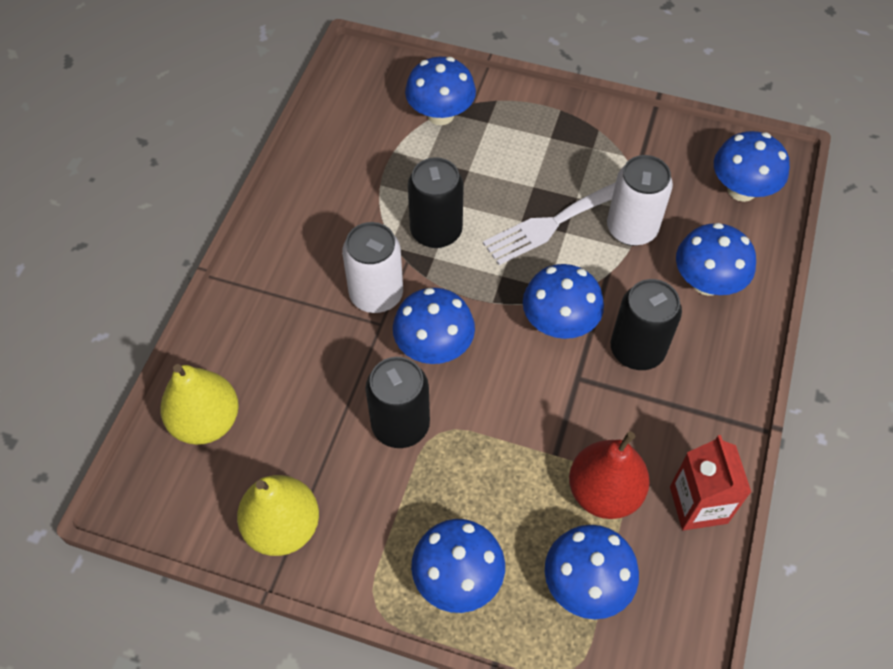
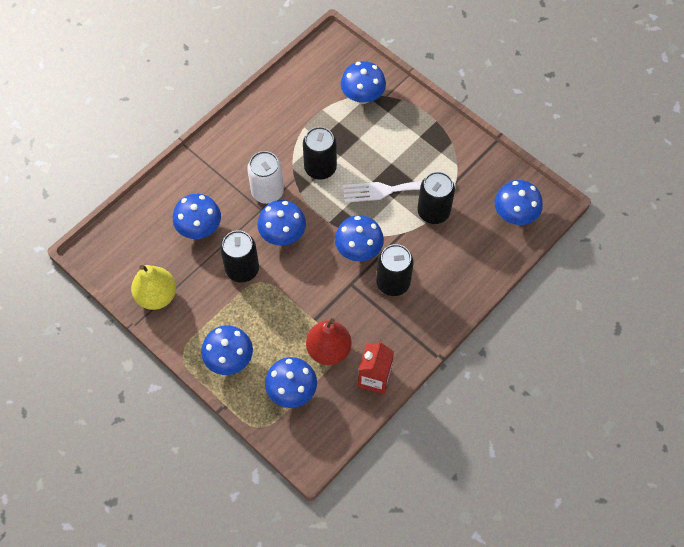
camera: 25 degrees right, 5 degrees up
yellow pear [160,364,239,445] -> none
white can [607,155,673,246] -> black can [418,172,455,224]
blue mushroom [676,223,756,296] -> blue mushroom moved to [173,194,221,239]

